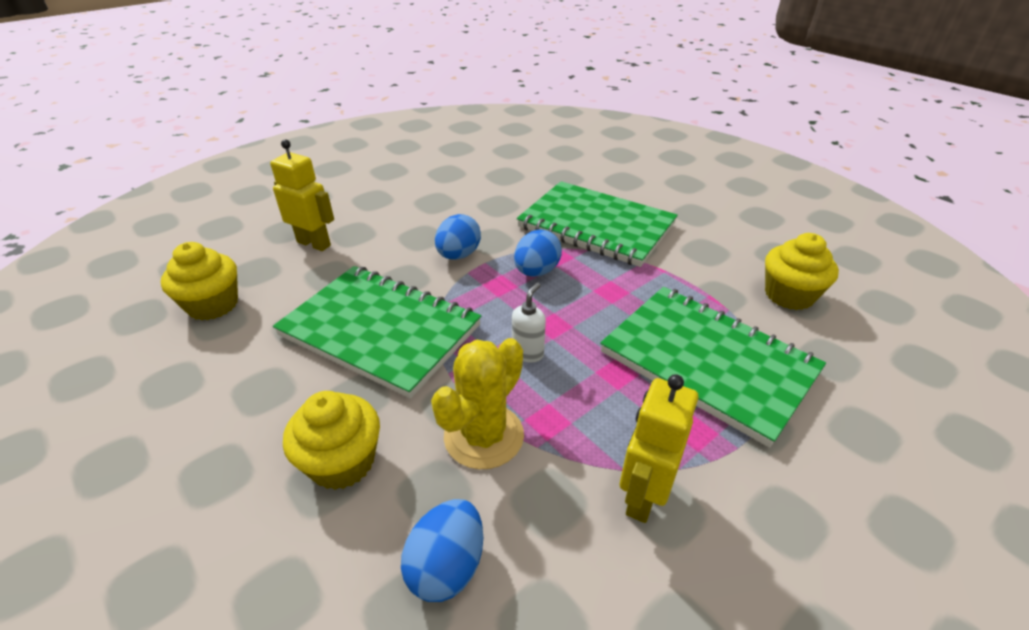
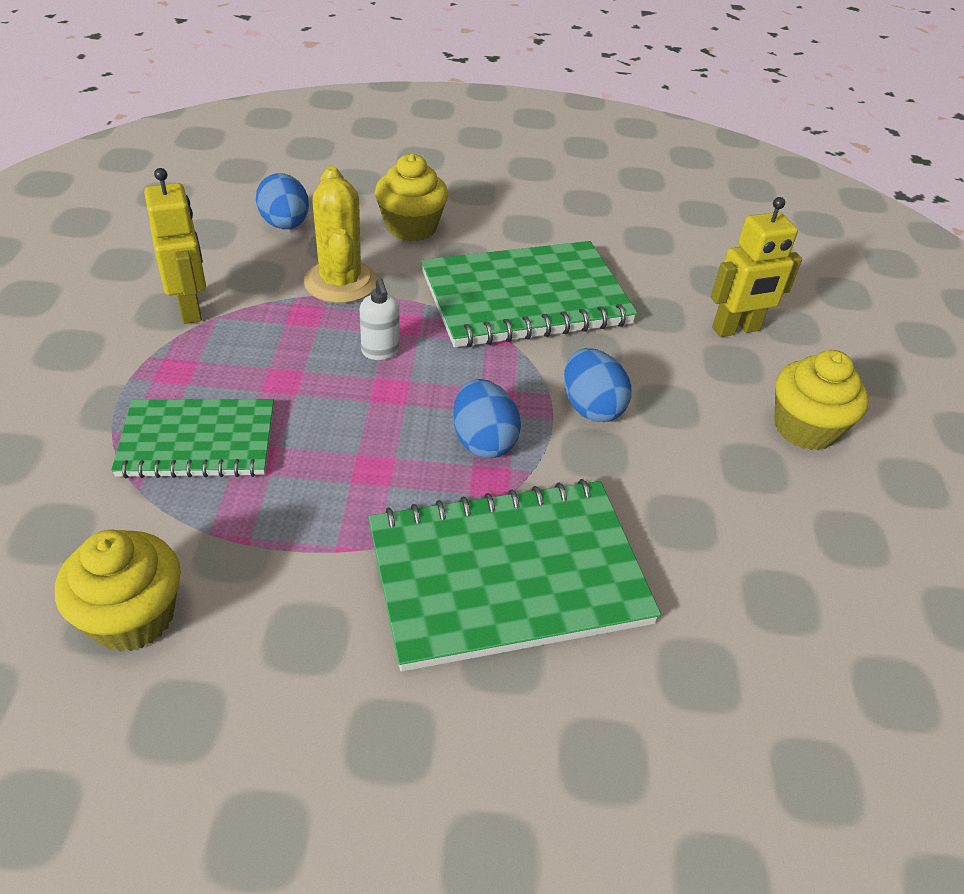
camera: 130 degrees right, 5 degrees up
yellow cupcake [161,242,238,320] -> yellow cupcake moved to [774,350,869,450]
green notebook [600,287,826,448] -> green notebook [111,399,274,478], size x0.63

